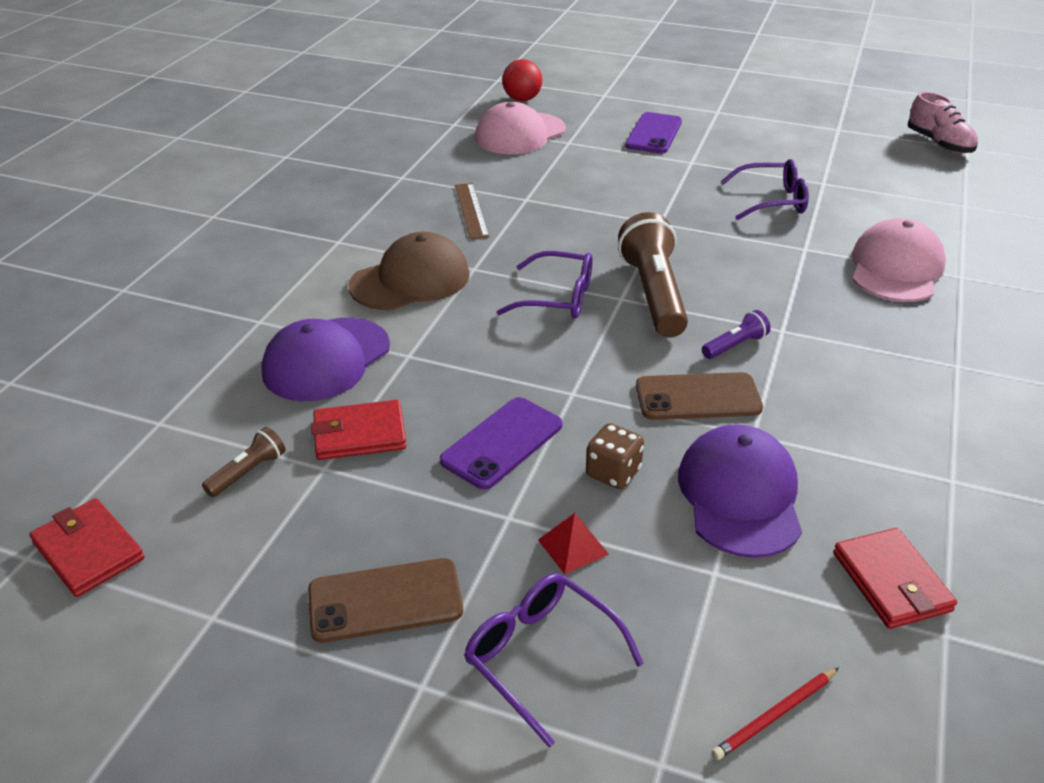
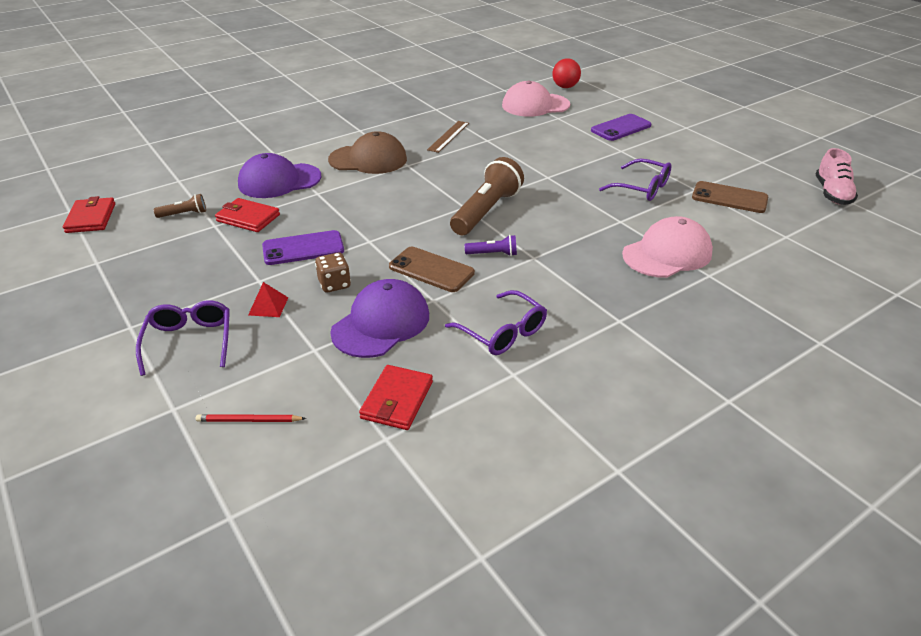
camera: 35 degrees right, 0 degrees up
brown phone [308,558,463,643] -> brown phone moved to [692,181,768,213]
purple glasses [497,251,593,319] -> purple glasses moved to [445,290,547,355]

